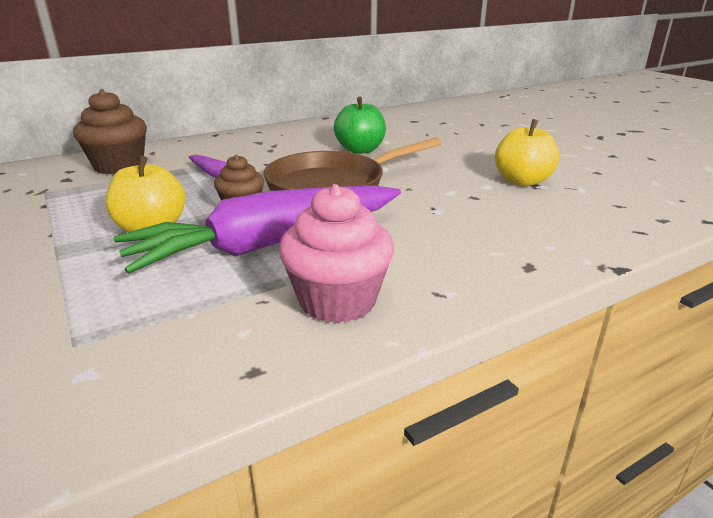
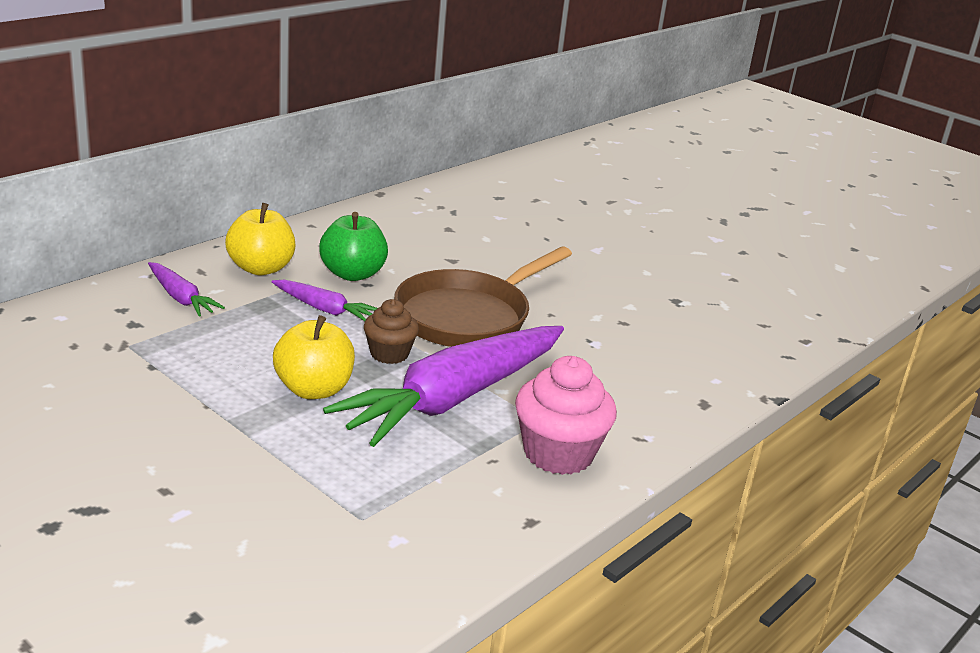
camera: 20 degrees left, 0 degrees up
brown cupcake [73,89,147,174] -> purple carrot [148,262,225,317]
green apple [334,96,386,154] -> green apple moved to [319,212,388,281]
yellow apple [495,119,559,186] -> yellow apple moved to [225,203,295,275]

